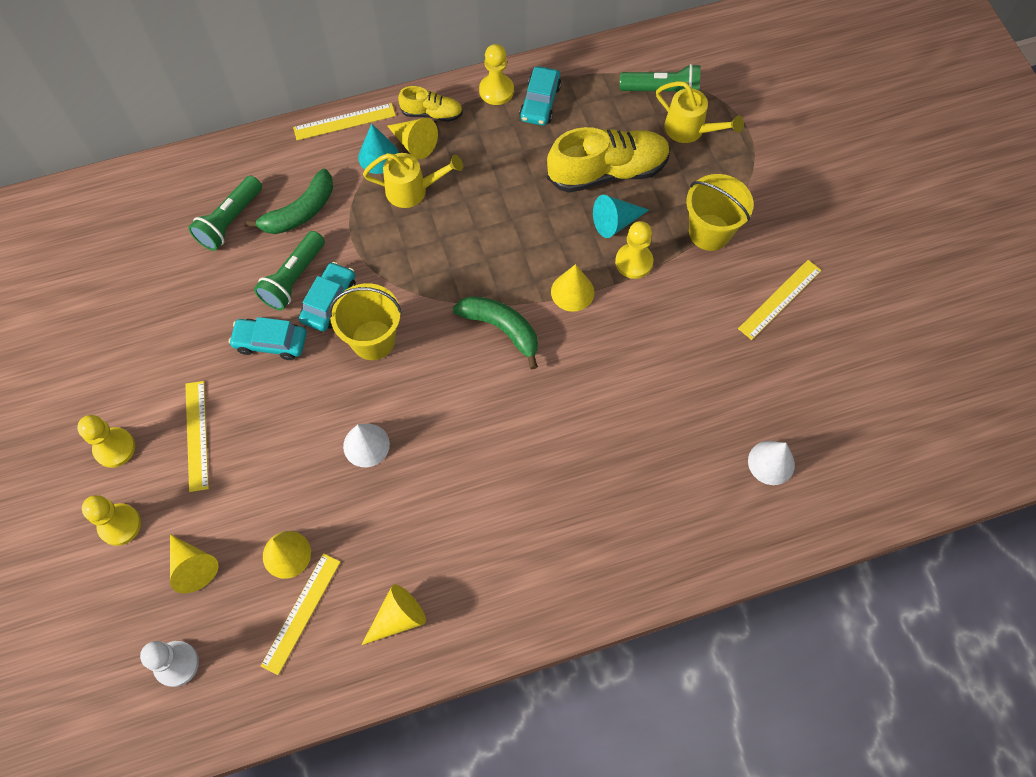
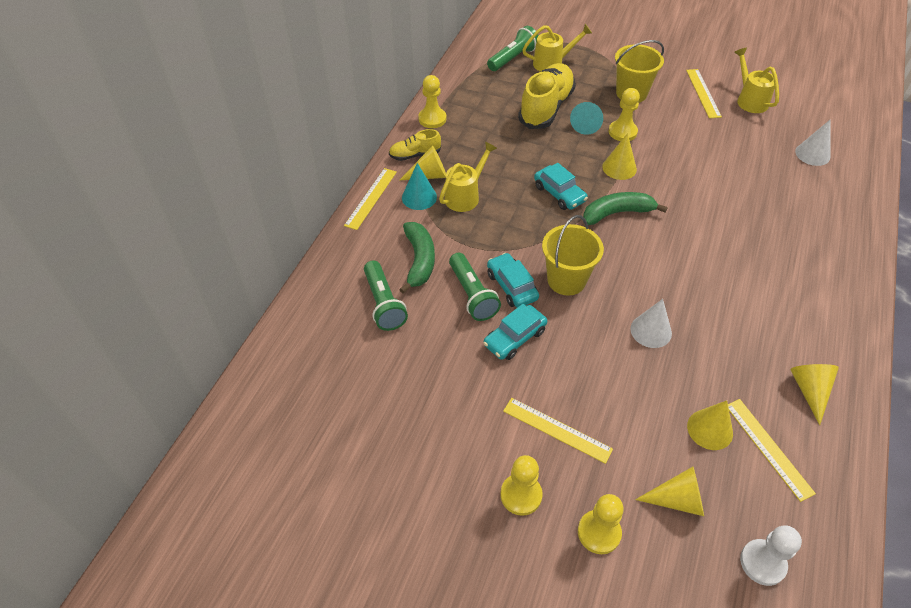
camera: 50 degrees left, 15 degrees down
yellow shoe [398,86,463,122] -> yellow shoe turned 150 degrees counterclockwise [389,129,441,161]
turquoise car [519,66,561,126] -> turquoise car moved to [534,163,588,210]
none -> yellow watering can [734,48,779,113]

